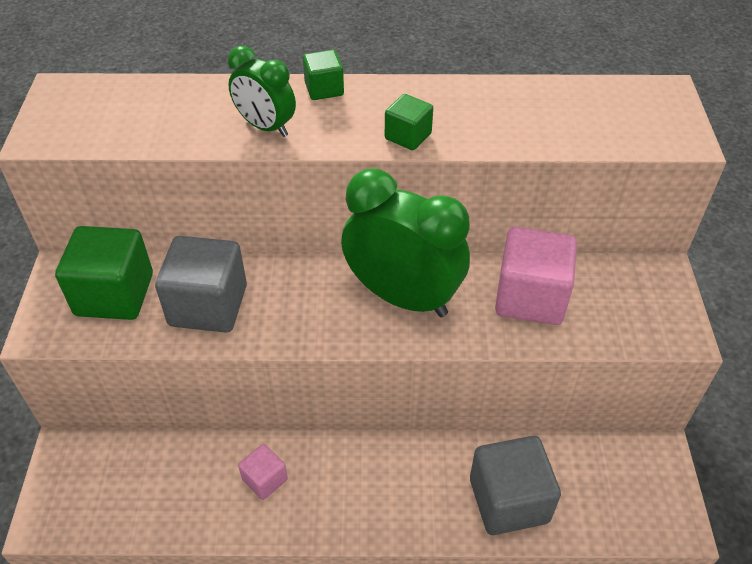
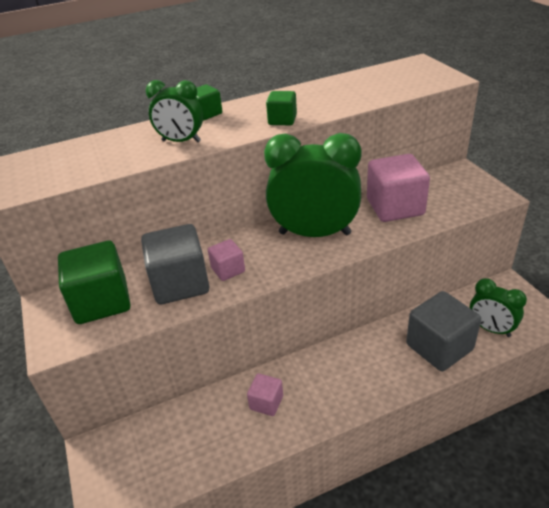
camera: 20 degrees left, 10 degrees down
none -> pink cube [208,239,245,281]
none -> green clock [469,278,527,337]

